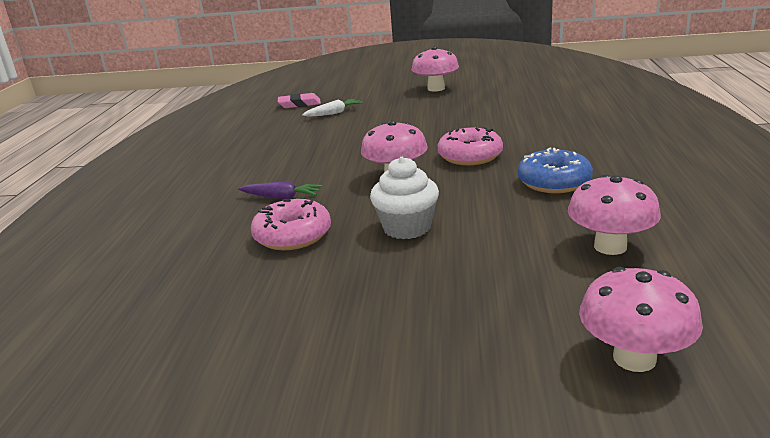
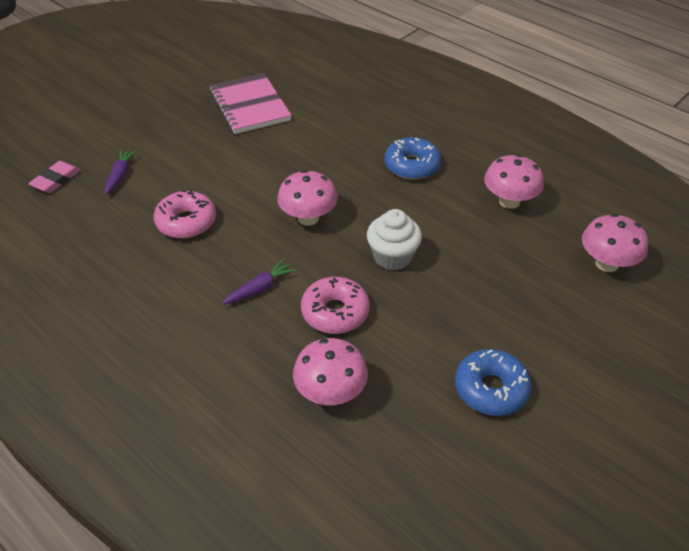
camera: 55 degrees left, 20 degrees up
white carrot [302,99,363,117] -> purple carrot [105,149,137,195]
pink mushroom [412,46,459,91] -> pink mushroom moved to [293,338,368,405]
pink donut [437,127,503,165] -> pink donut moved to [154,189,216,238]
none -> pink notebook [209,73,292,134]
none -> blue donut [455,349,532,416]

